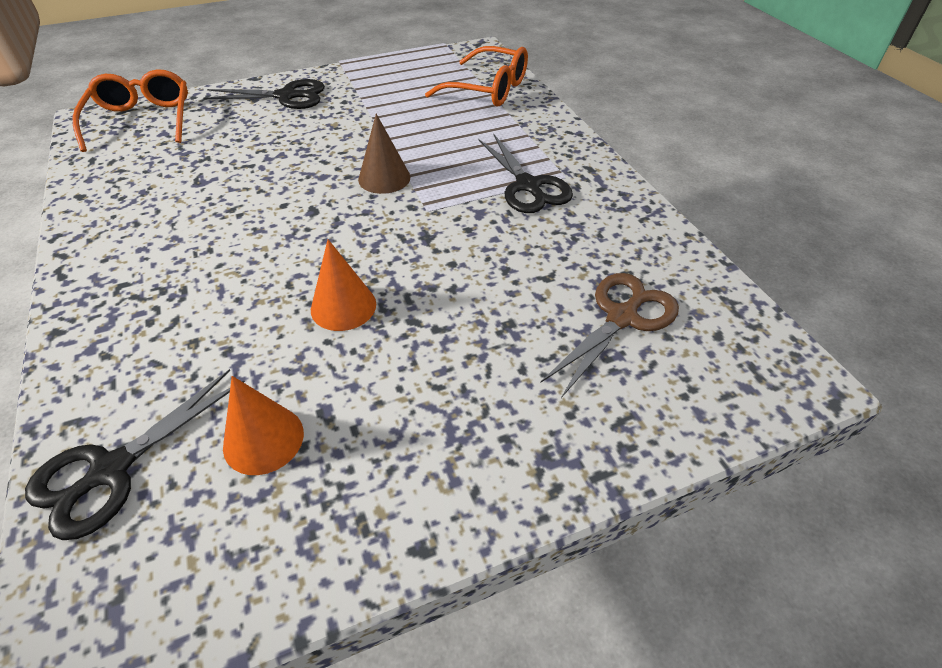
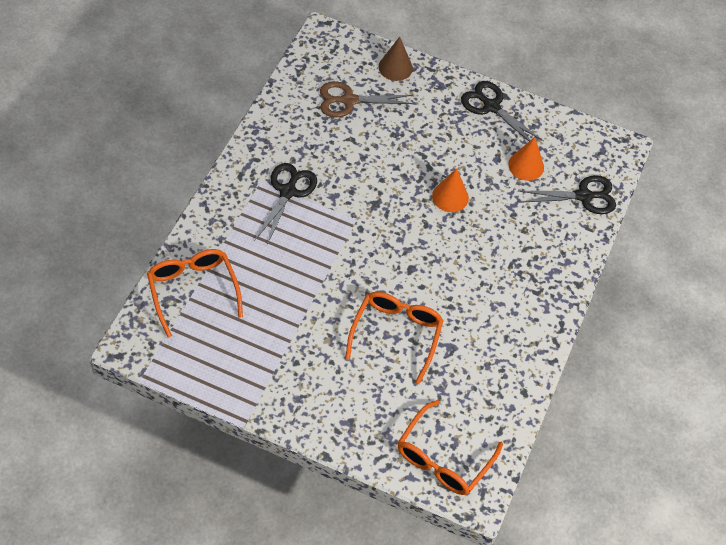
camera: 140 degrees left, 10 degrees up
black scissors [204,79,325,109] -> black scissors moved to [461,81,544,141]
brown cone [358,114,410,194] -> brown cone moved to [379,37,413,81]
none -> orange glasses [345,292,444,384]

